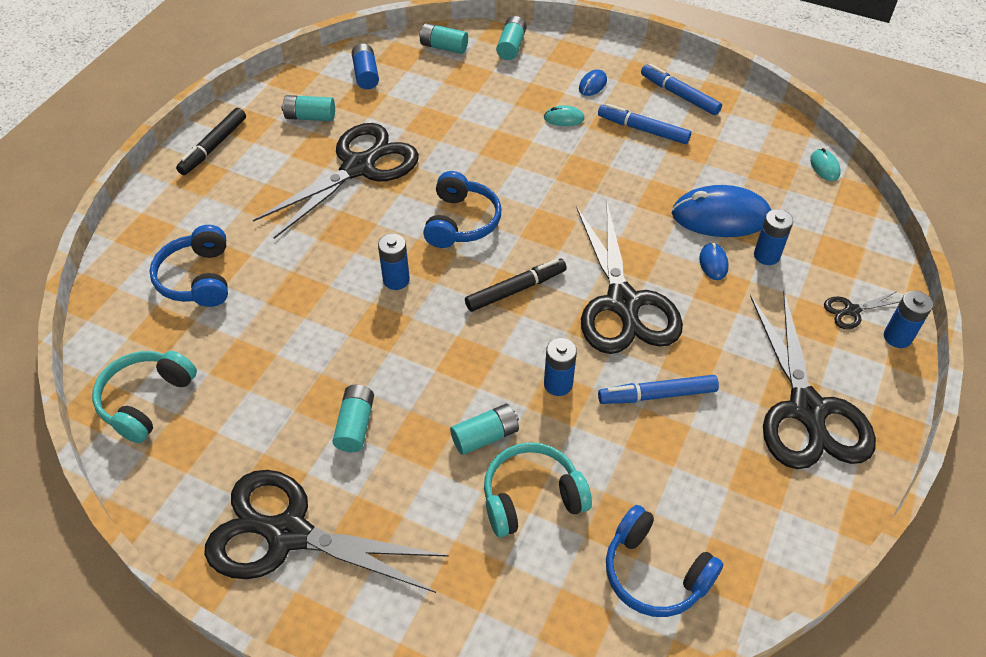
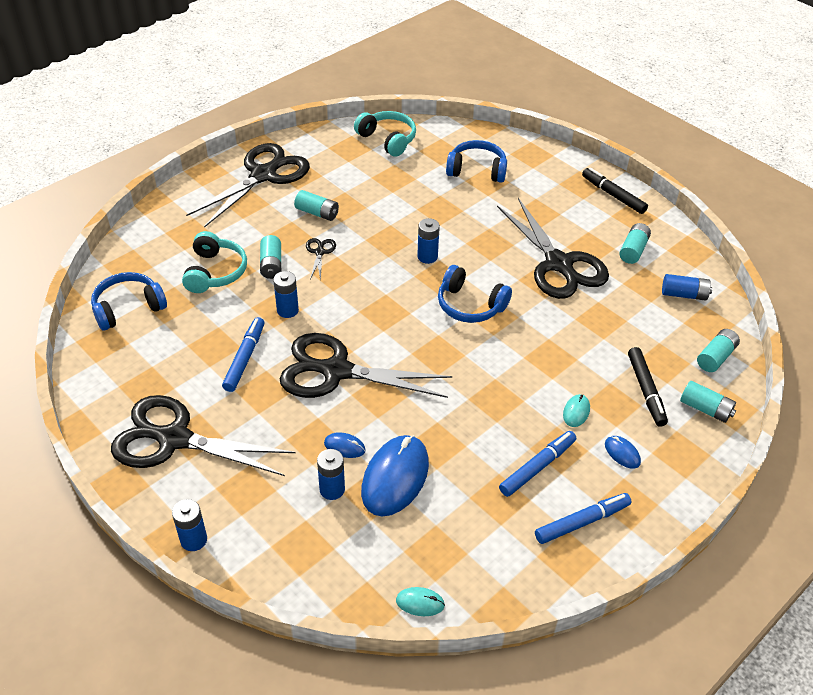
camera: 110 degrees right, 5 degrees down
black marker [465,258,567,312] -> black marker moved to [628,347,668,427]
black scissors [824,292,900,329] -> black scissors moved to [306,238,336,281]

